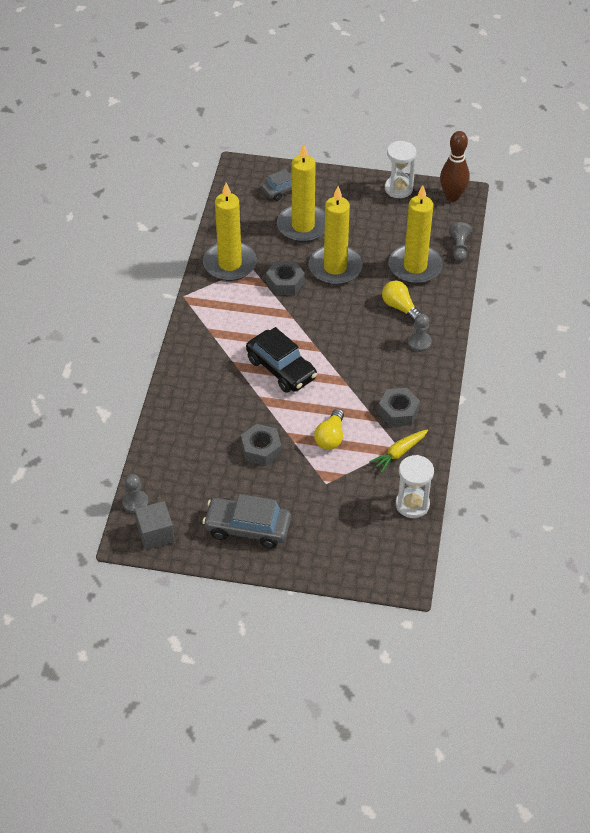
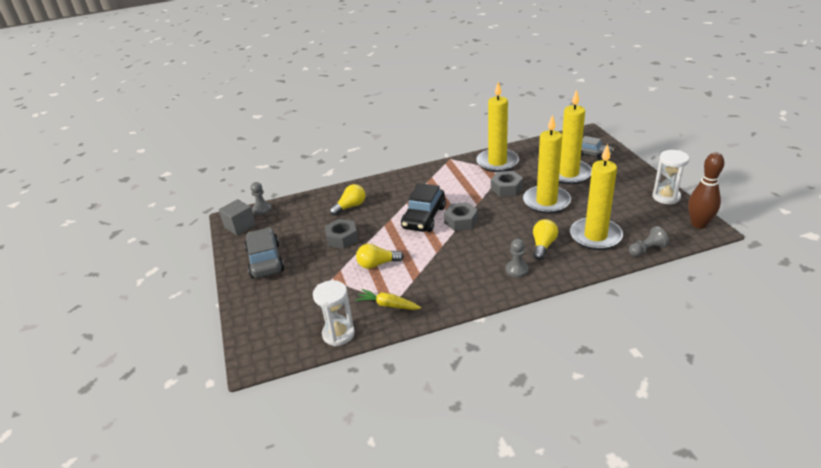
camera: 65 degrees right, 15 degrees down
grey nut [378,388,420,427] -> grey nut moved to [444,202,478,231]
none -> yellow light bulb [330,184,366,216]

